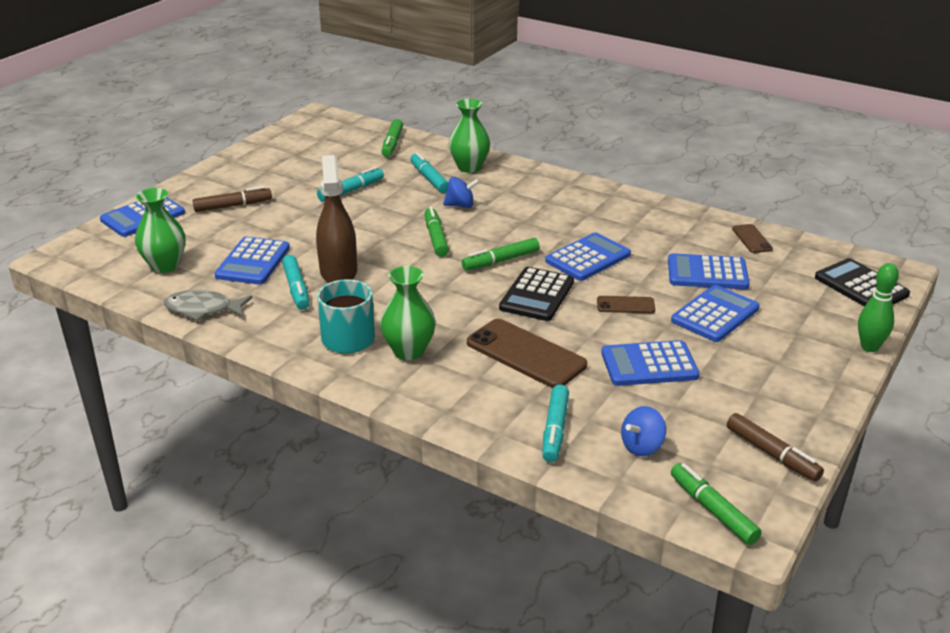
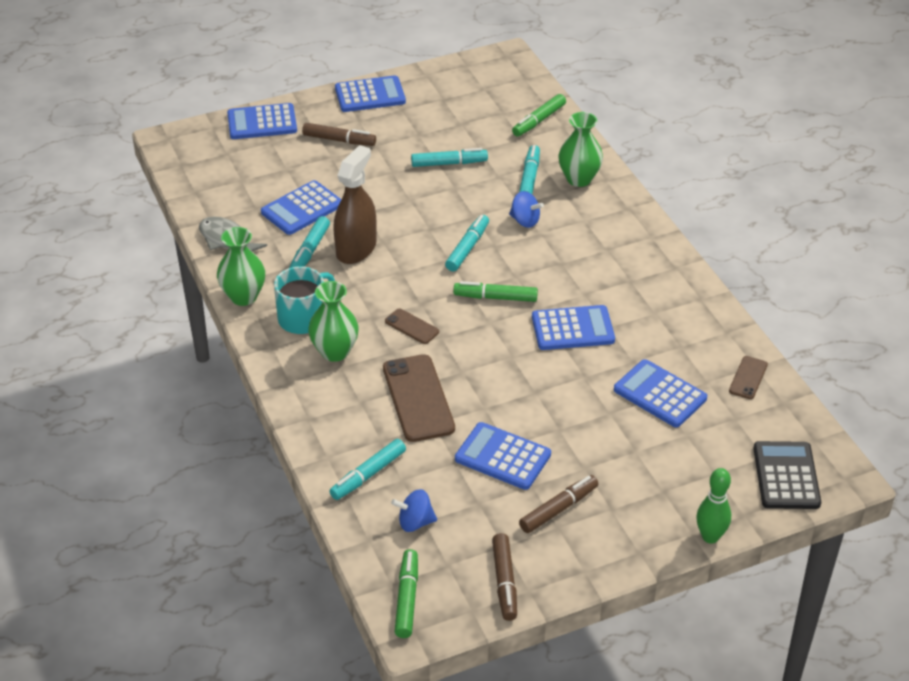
camera: 35 degrees right, 10 degrees up
green vase [135,188,186,273] -> green vase moved to [217,227,265,306]
green marker [425,207,449,257] -> turquoise marker [445,215,489,271]
black calculator [499,267,574,321] -> none
brown phone [597,296,655,313] -> brown phone moved to [385,308,439,344]
blue calculator [671,285,760,342] -> blue calculator moved to [335,75,406,112]
none -> brown marker [519,475,598,533]

